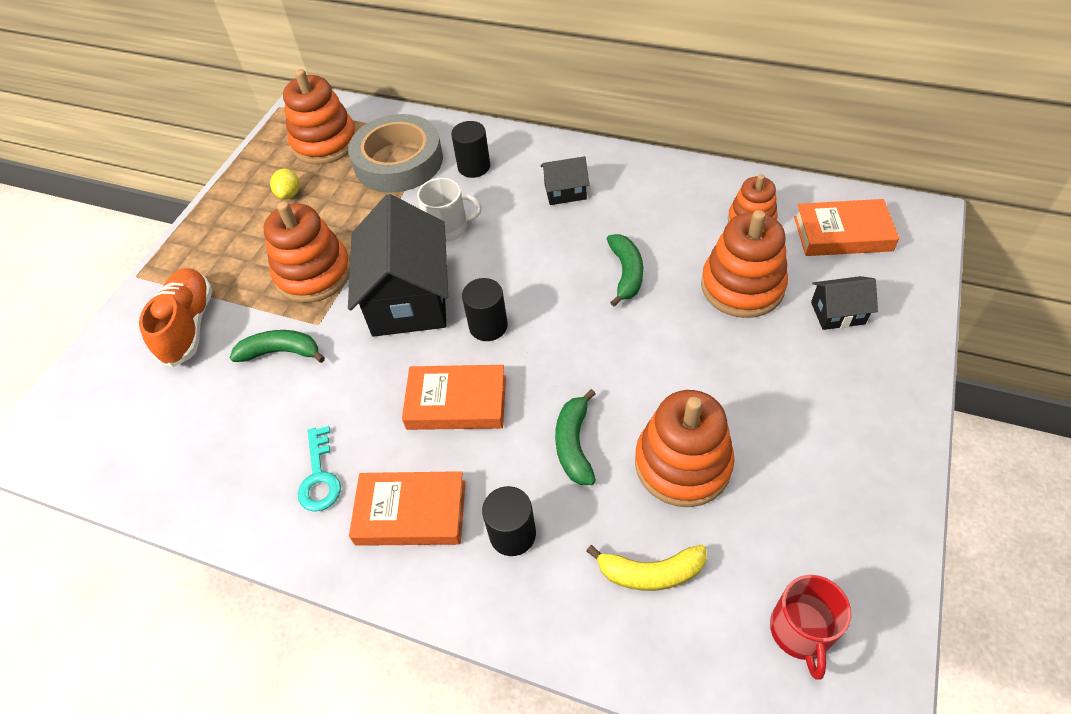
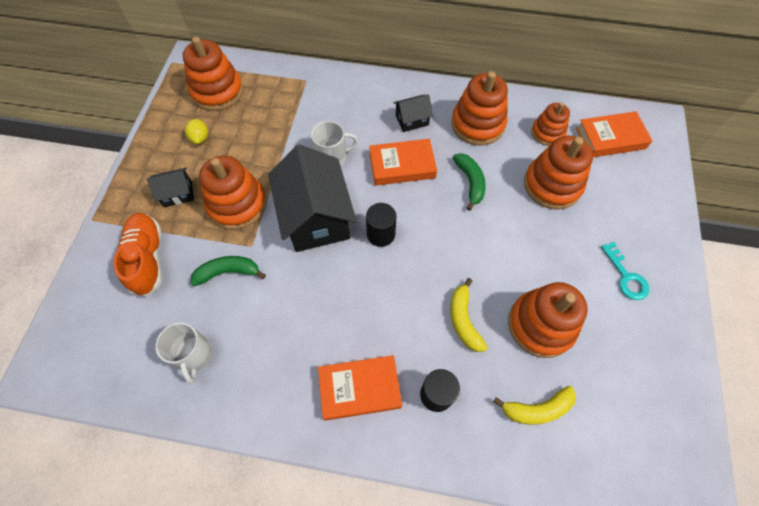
camera: 15 degrees left, 10 degrees up
turquoise key [298,426,341,512] -> turquoise key moved to [601,242,649,300]
grey tape [348,114,443,193] -> none
orange book [402,365,506,430] -> orange book moved to [369,139,437,186]
black cylinder [451,121,490,178] -> none
green banana [555,389,596,485] -> yellow banana [450,278,488,352]
red mug [770,575,852,680] -> none
black house [811,276,878,330] -> black house moved to [147,168,194,207]
none -> white mug [155,322,212,383]
none -> orange stacking toy [451,71,508,145]

